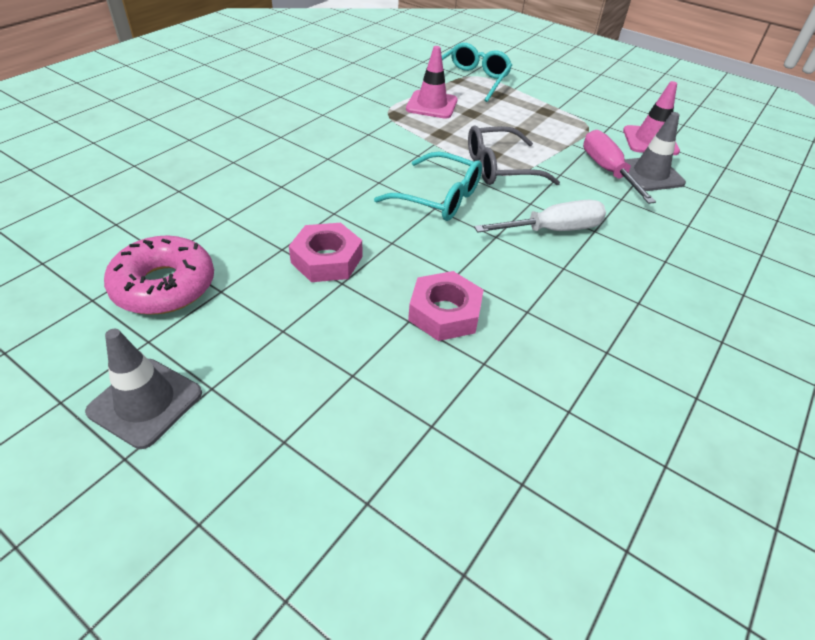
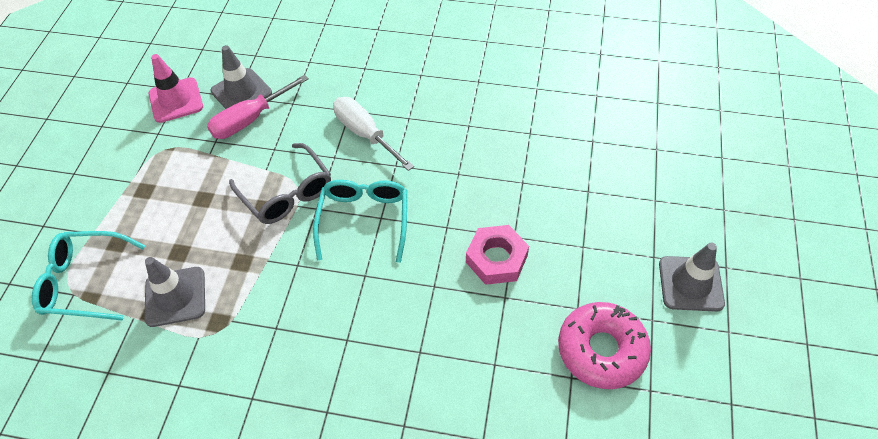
camera: 110 degrees left, 10 degrees up
pink traffic cone [406,46,458,119] -> grey traffic cone [144,257,205,327]
pink nut [408,271,484,341] -> none

